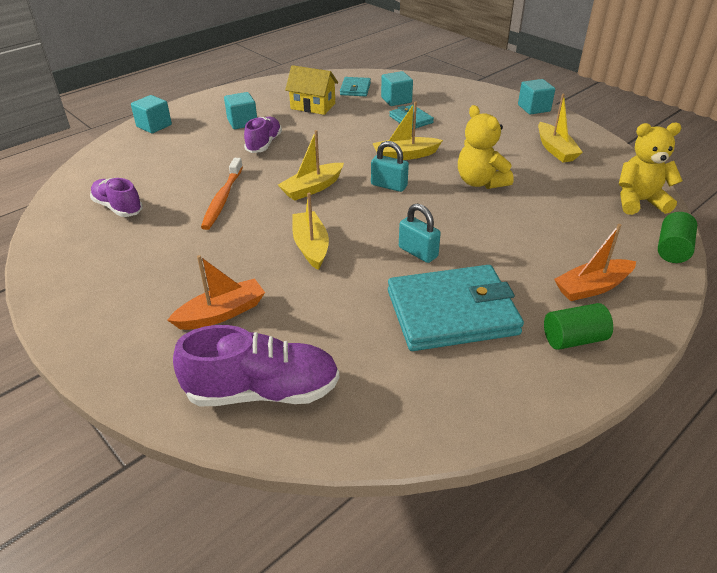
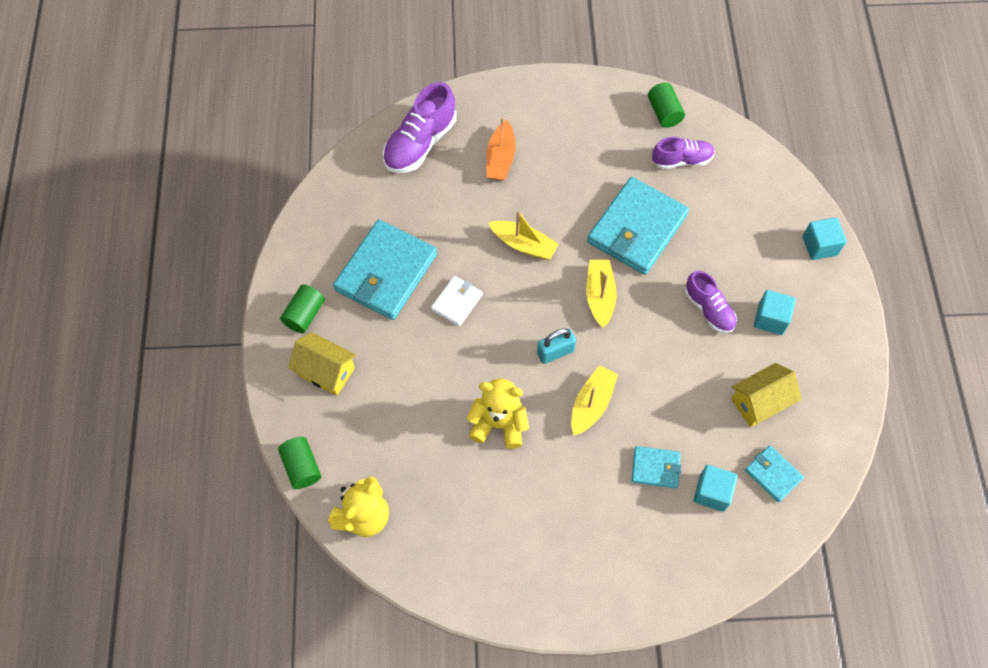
camera: 130 degrees right, 25 degrees up
orange toothbrush [201,158,243,230] -> turquoise wallet [587,177,689,275]
turquoise padlock [399,203,441,263] -> white wallet [431,276,483,326]
turquoise cube [518,79,555,115] -> none
yellow boat [538,94,583,163] -> none
orange boat [554,224,636,301] -> yellow house [288,332,357,396]
none -> green cylinder [648,82,685,128]

